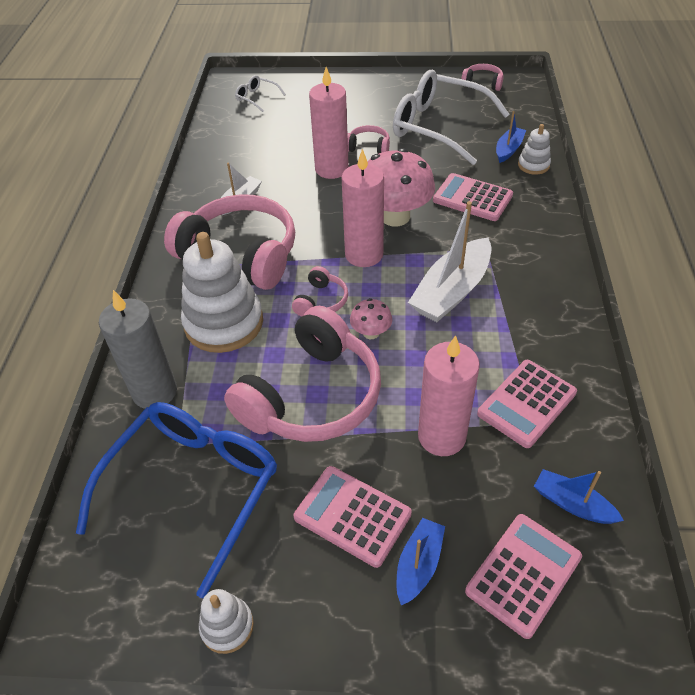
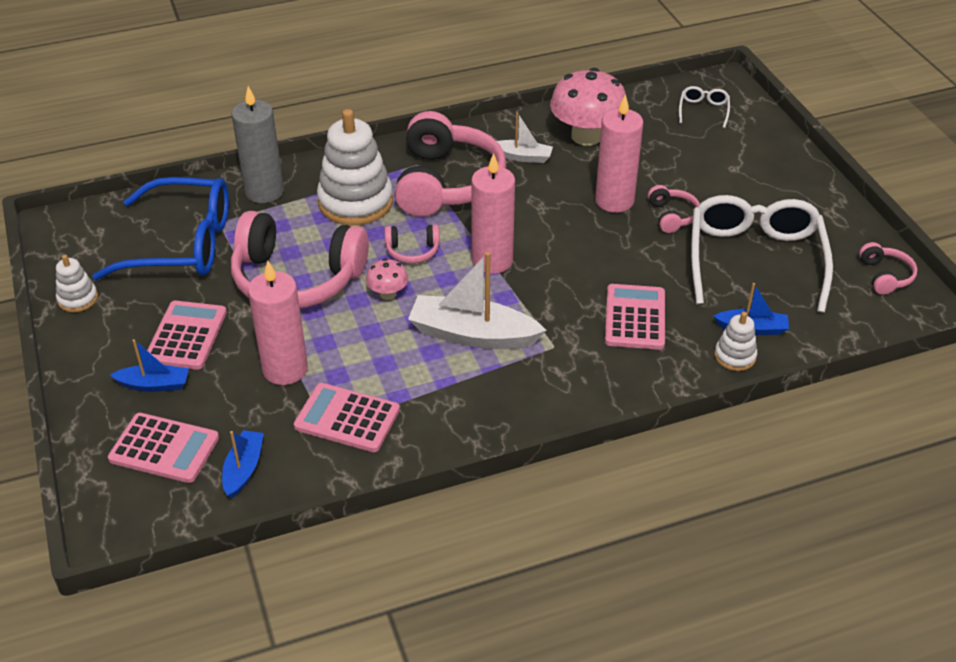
camera: 65 degrees right, 5 degrees down
pink mushroom [367,148,435,226] -> pink mushroom moved to [550,68,627,146]

